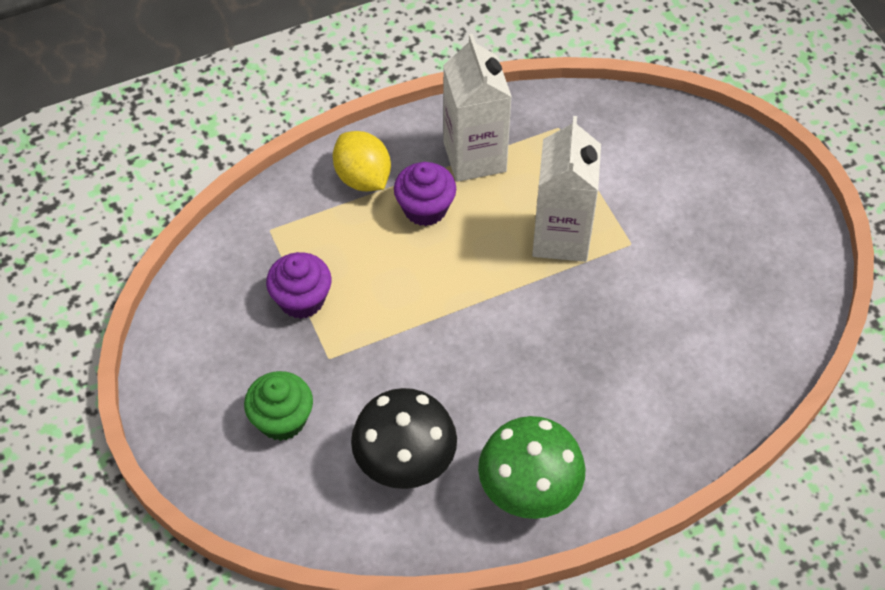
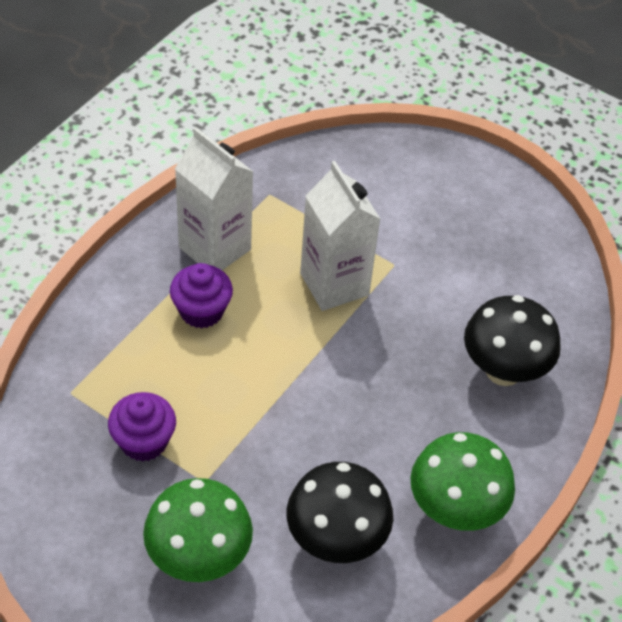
camera: 35 degrees left, 5 degrees down
green cupcake [244,371,313,441] -> green mushroom [143,478,253,582]
yellow lemon [333,131,391,191] -> none
none -> black mushroom [464,295,561,386]

